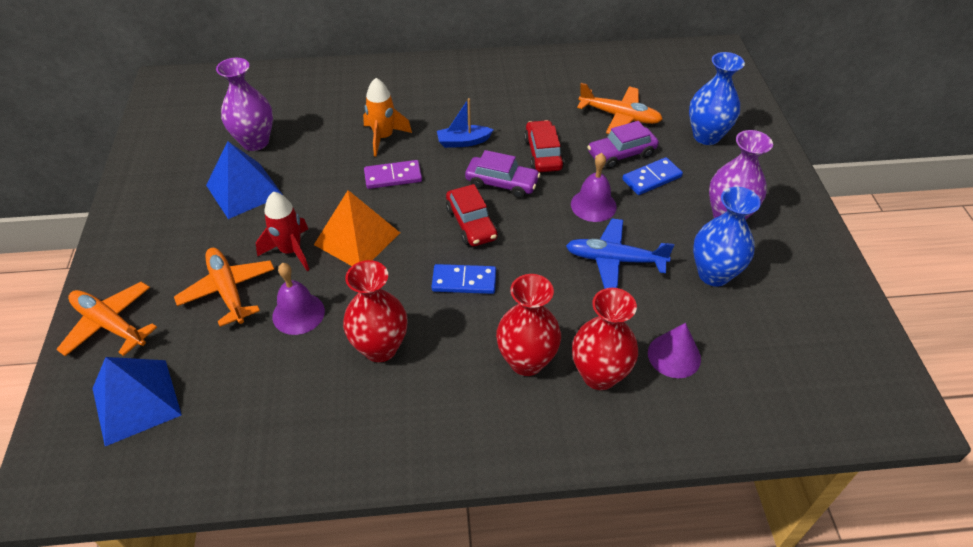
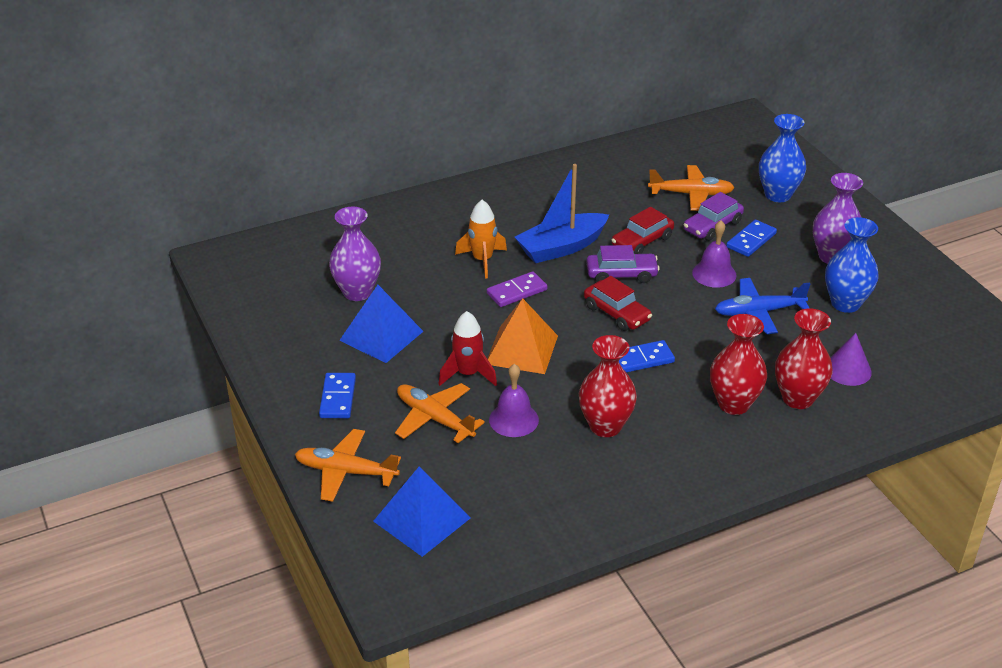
camera: 20 degrees left, 10 degrees down
blue boat [437,98,493,148] -> blue boat [515,164,609,263], size x1.79
red car [524,120,564,172] -> red car turned 105 degrees counterclockwise [611,207,674,254]
none -> blue domino [319,373,356,418]

